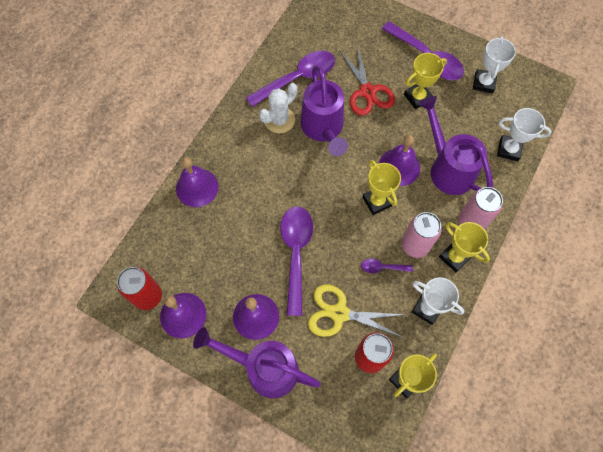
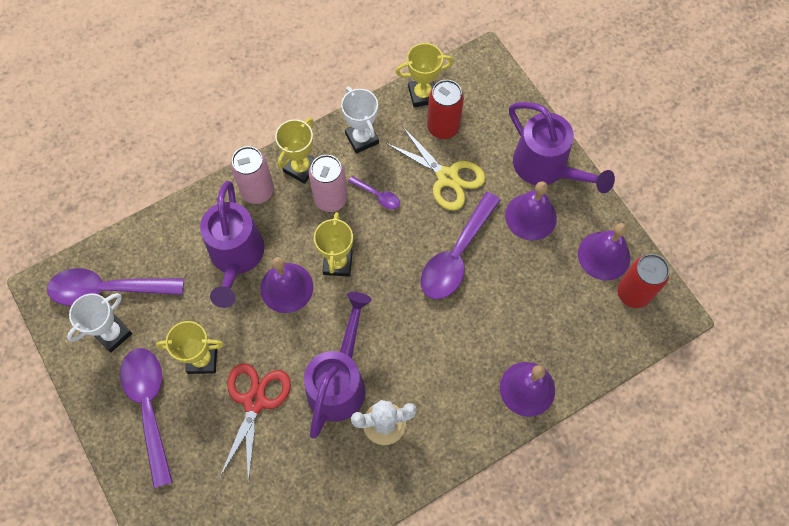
camera: 150 degrees left, 0 degrees up
purple spoon [246,51,335,107] -> purple spoon moved to [47,268,184,306]
yellow trophy [439,222,490,272] -> yellow trophy turned 45 degrees clockwise [275,118,315,184]
white trophy [497,108,552,161] -> none

